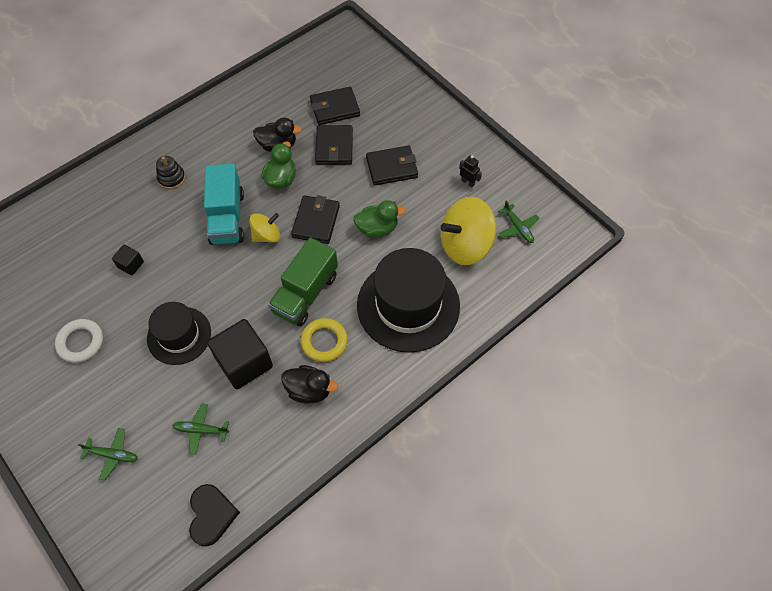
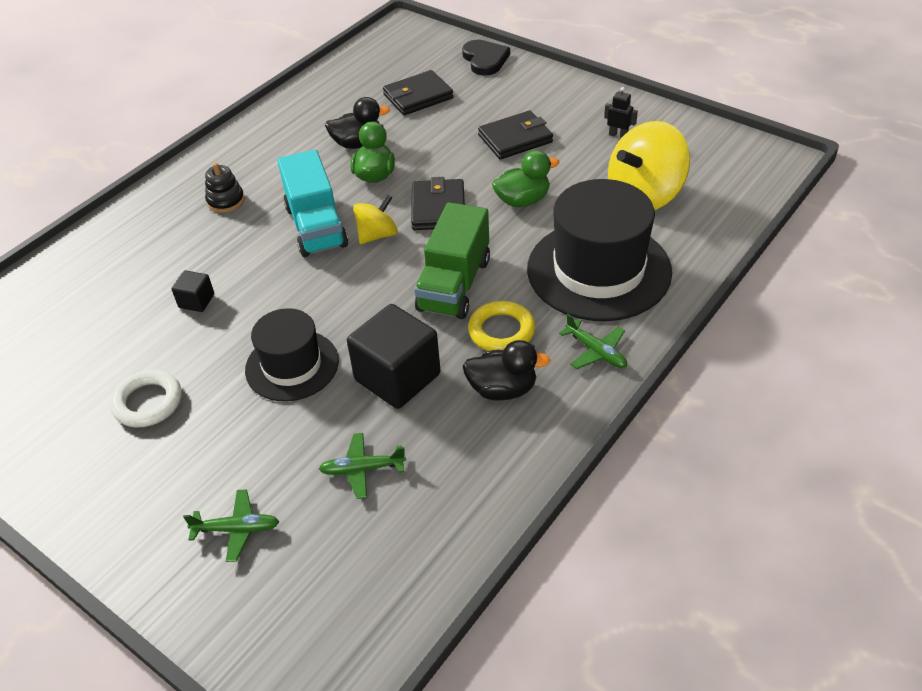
camera: 10 degrees left, 15 degrees down
black heart [189,484,240,547] -> black heart moved to [462,40,510,76]
black wallet [315,125,353,165] -> none
green plane [498,200,539,243] -> green plane moved to [559,314,627,369]

